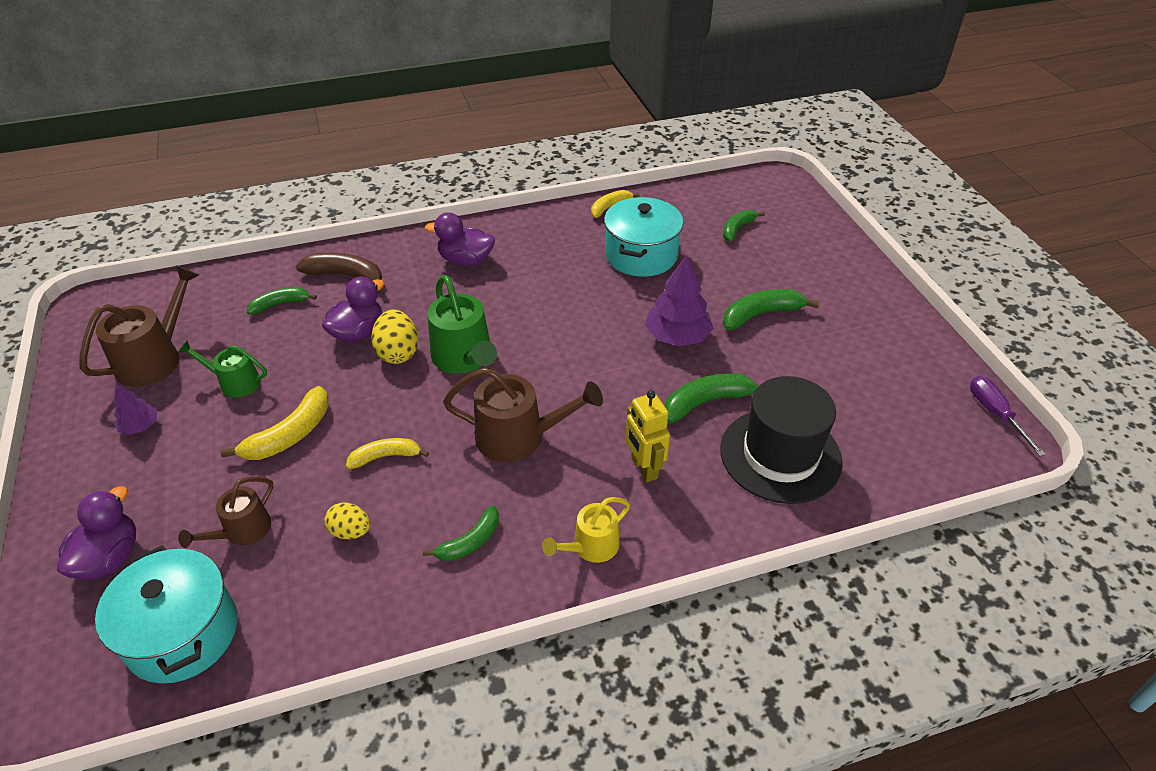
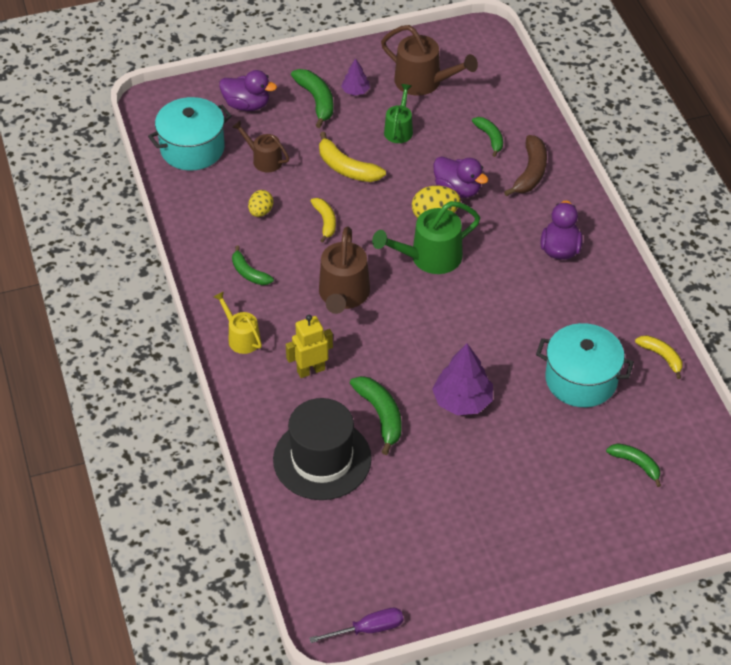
camera: 90 degrees right, 5 degrees up
green banana [723,289,820,330] -> green banana moved to [291,69,334,128]

